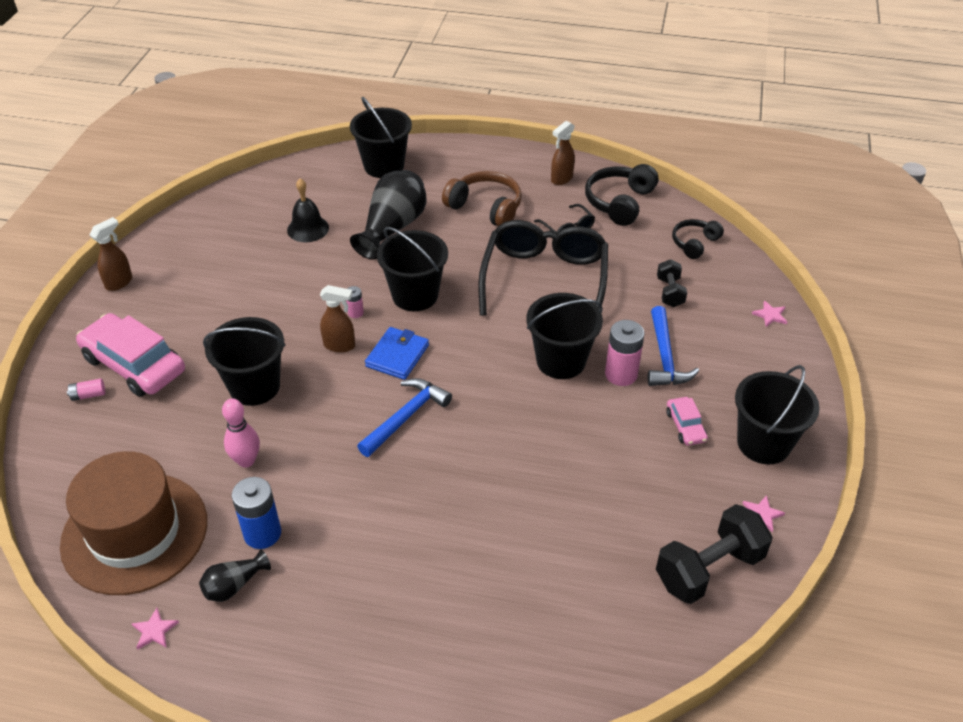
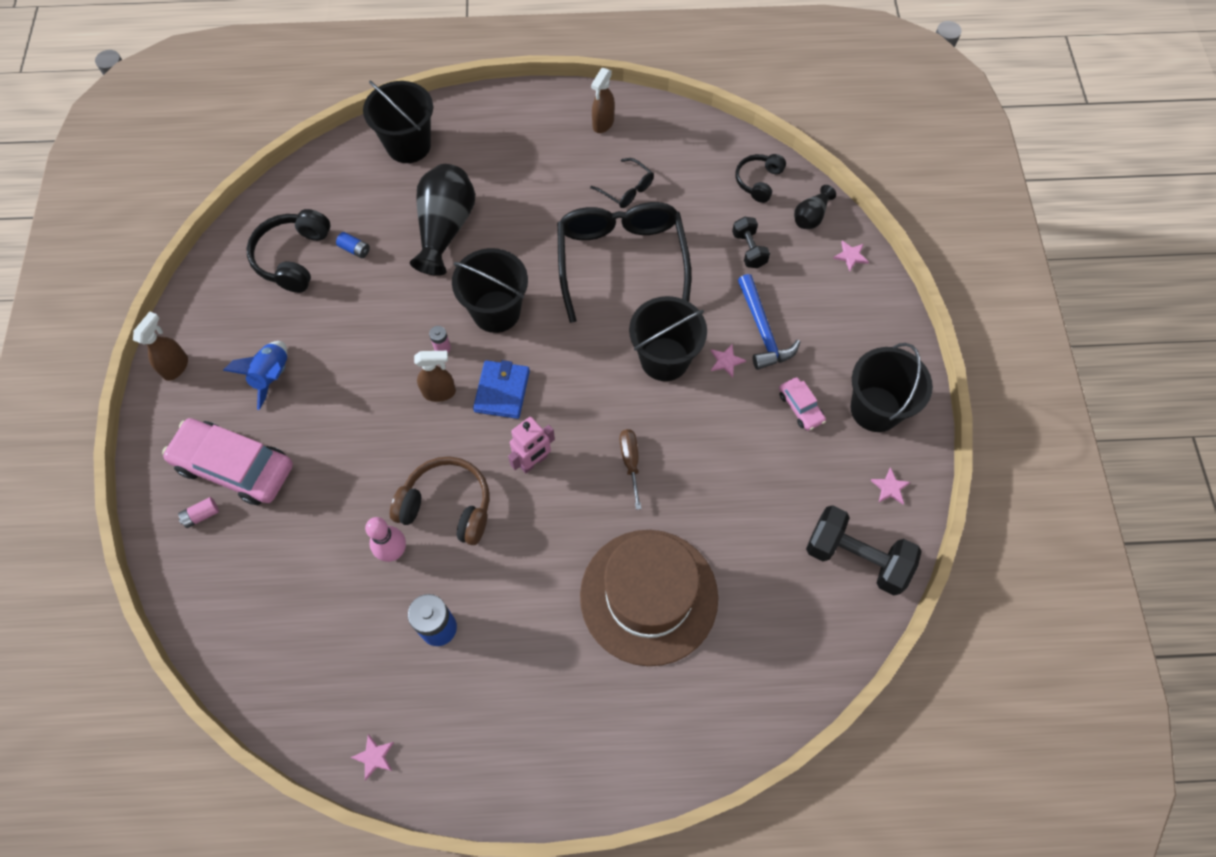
camera: 15 degrees left, 20 degrees up
brown hat [60,451,207,595] -> brown hat moved to [580,530,718,666]
black vase [199,549,271,602] -> black vase moved to [794,185,836,229]
black bucket [203,317,286,406] -> none
black bell [287,178,329,242] -> blue battery [336,232,370,258]
blue hammer [357,378,452,457] -> pink robot [508,417,555,473]
brown headphones [442,171,522,226] -> brown headphones moved to [390,456,489,545]
black headphones [585,164,659,226] -> black headphones moved to [246,209,330,293]
pink battery [605,320,645,386] -> pink star [711,344,746,378]
black dumbbell [656,504,772,604] -> black dumbbell turned 75 degrees clockwise [806,505,922,595]
none -> blue rocket [223,341,287,410]
none -> brown screwdriver [620,429,641,510]

